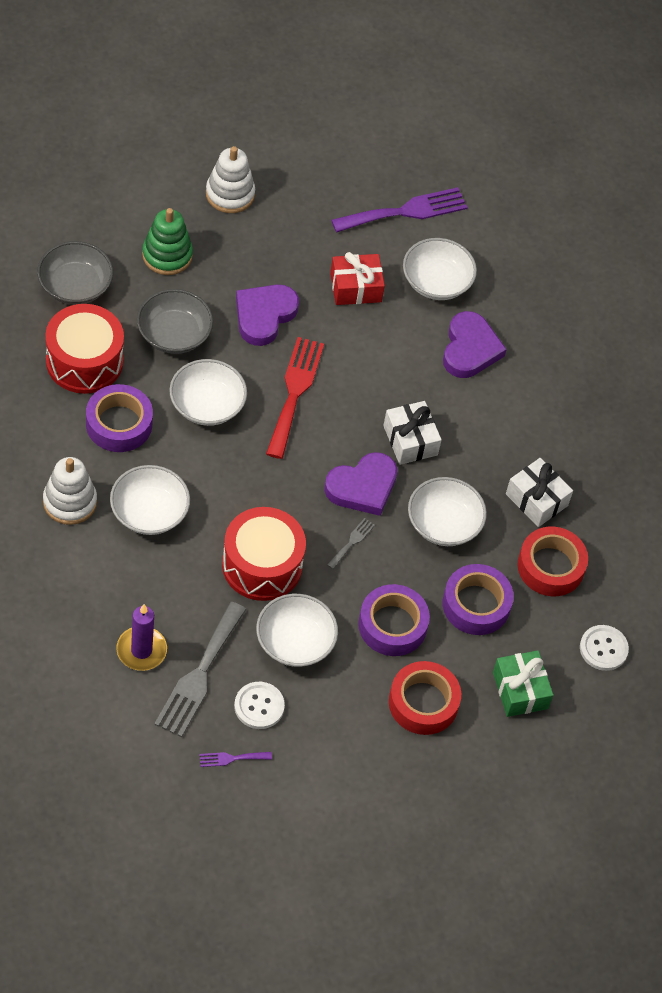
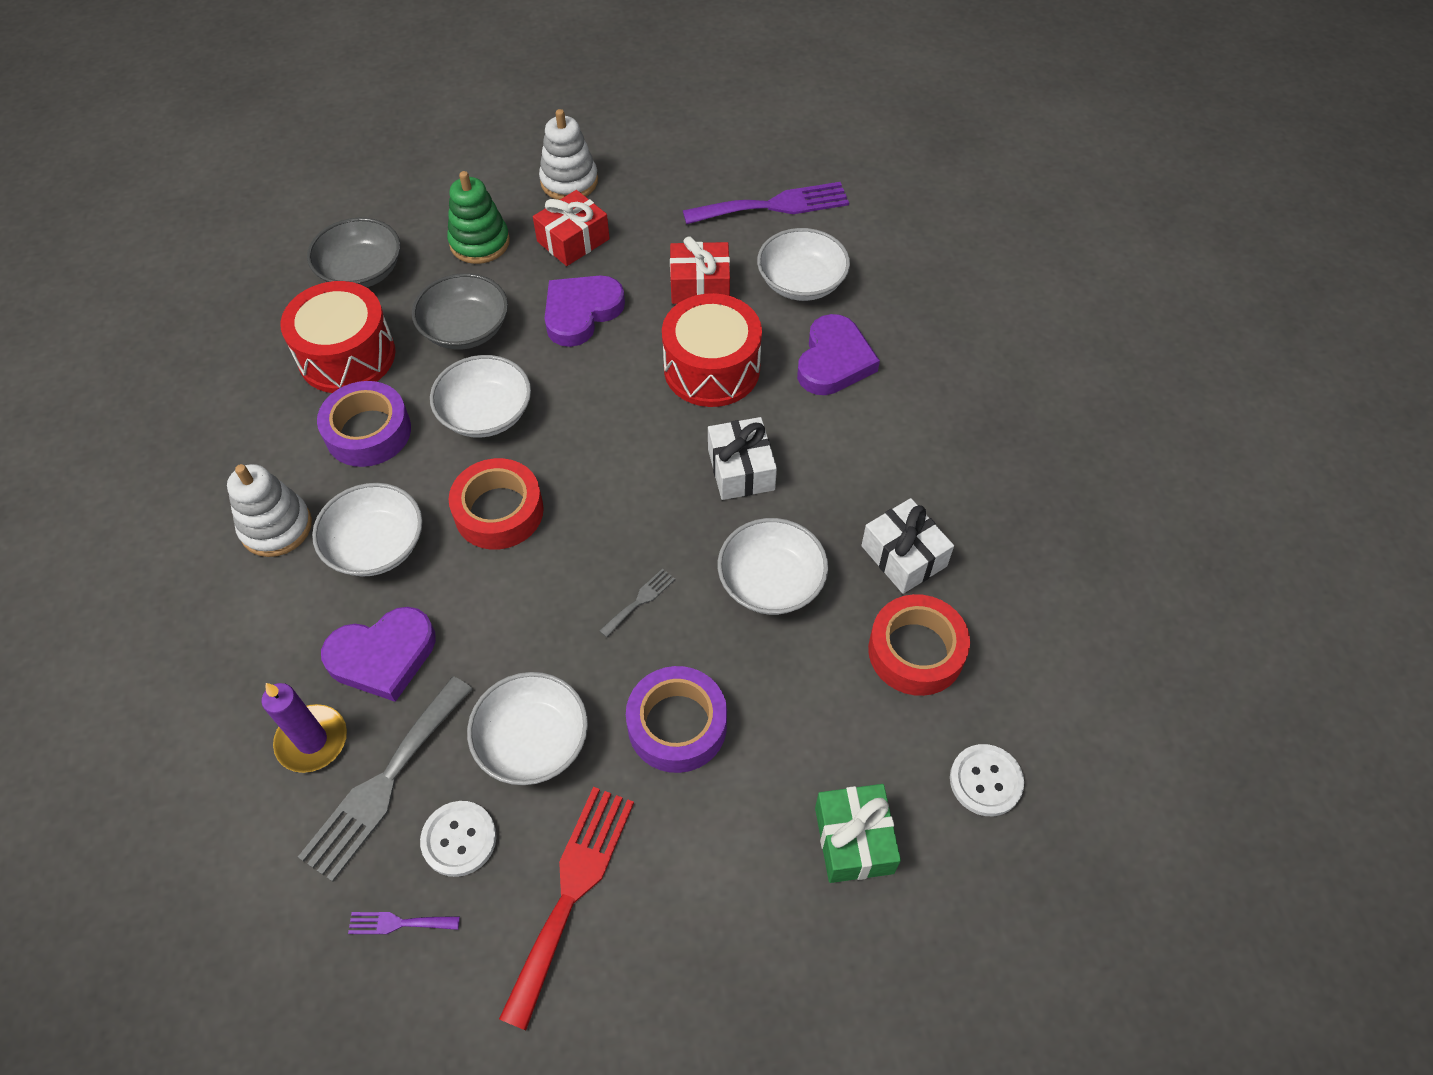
camera: 15 degrees right, 0 degrees up
red drum [222,507,306,601] -> red drum moved to [662,293,762,407]
red fork [266,337,324,459] -> red fork moved to [499,787,634,1030]
purple heart [324,452,397,516] -> purple heart moved to [321,607,436,702]
red tape [389,661,461,735] -> red tape moved to [449,458,544,550]
purple tape [443,564,514,635] -> none
none -> red gift [533,190,610,266]

